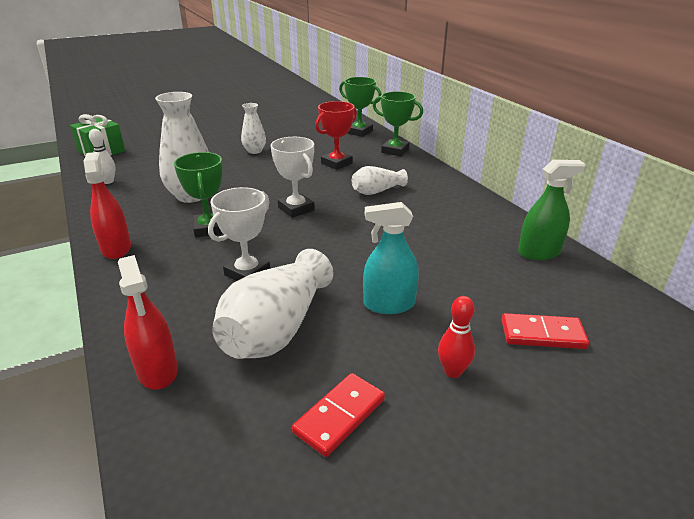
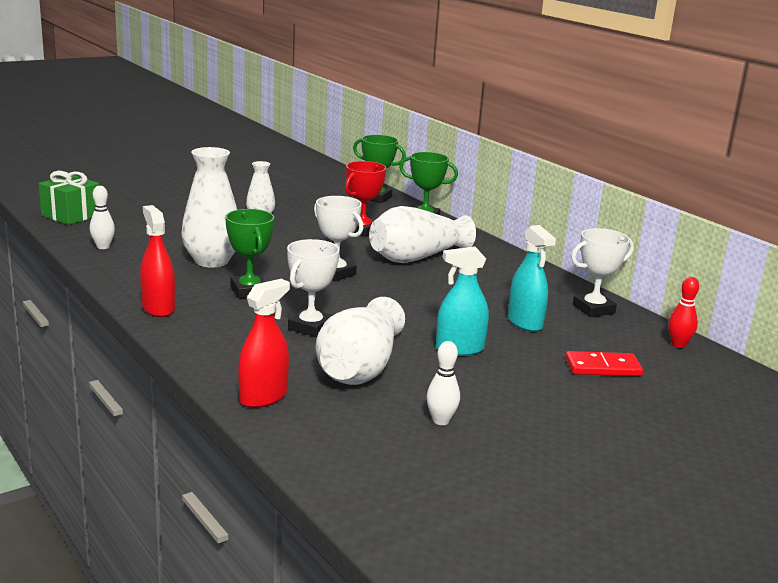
camera: 10 degrees left, 10 degrees down
red spray bottle [118,255,178,390] -> red spray bottle turned 105 degrees counterclockwise [238,279,290,408]
red domino [292,373,385,457] -> white bowling pin [426,341,460,425]
white vase [352,166,408,195] -> white vase [369,206,476,263], size x1.80
red bowling pin [438,296,475,378] -> red bowling pin moved to [668,277,699,348]
green spray bottle [518,160,585,260] -> white trophy [571,228,634,317]
none -> turquoise spray bottle [508,225,556,332]

